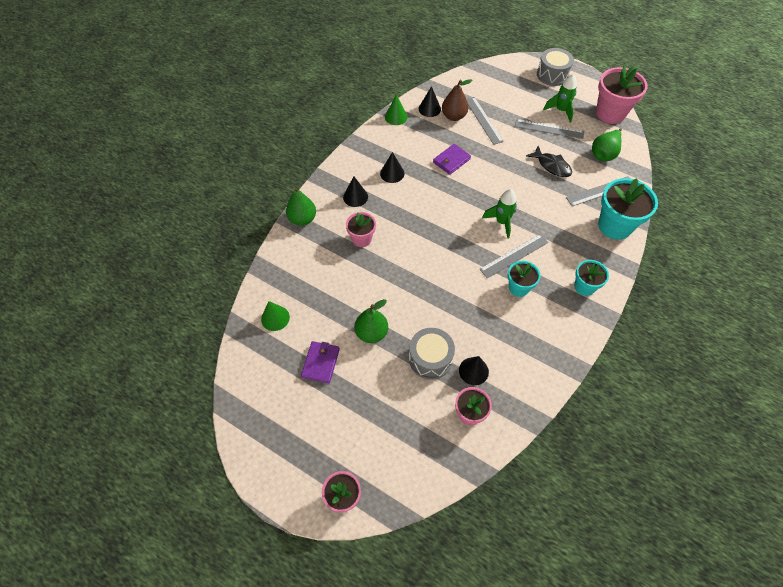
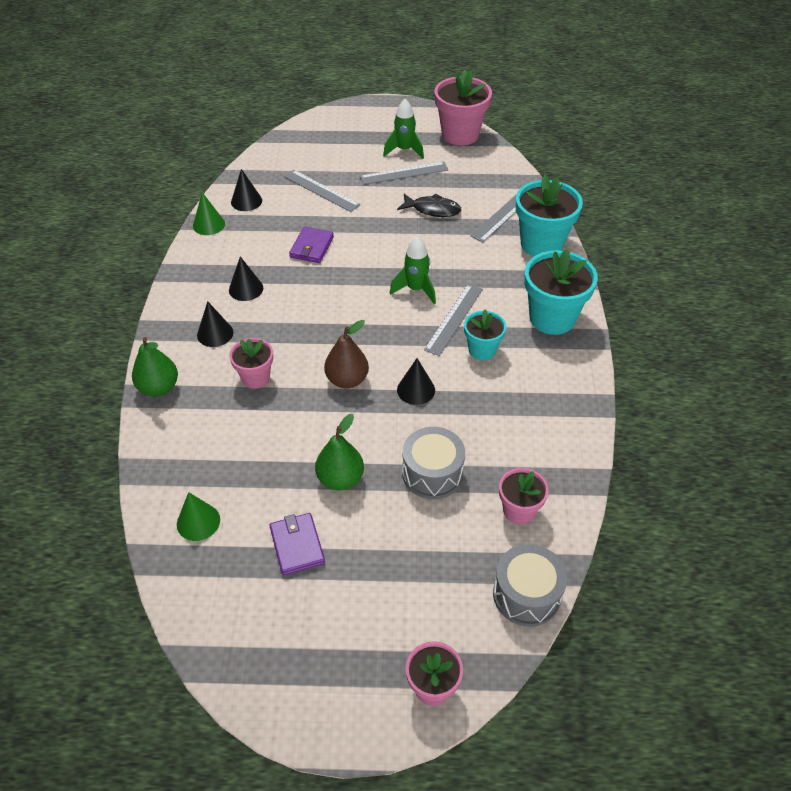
camera: 30 degrees left, 10 degrees down
brown pear [442,79,472,121] -> brown pear moved to [324,320,369,388]
black cone [459,356,489,385] -> black cone moved to [397,358,435,405]
grey drum [537,48,574,86] -> grey drum moved to [493,544,567,627]
turquoise flower pot [574,260,609,296] -> turquoise flower pot [524,249,598,335], size x1.73
green pear [592,128,622,161] -> none

